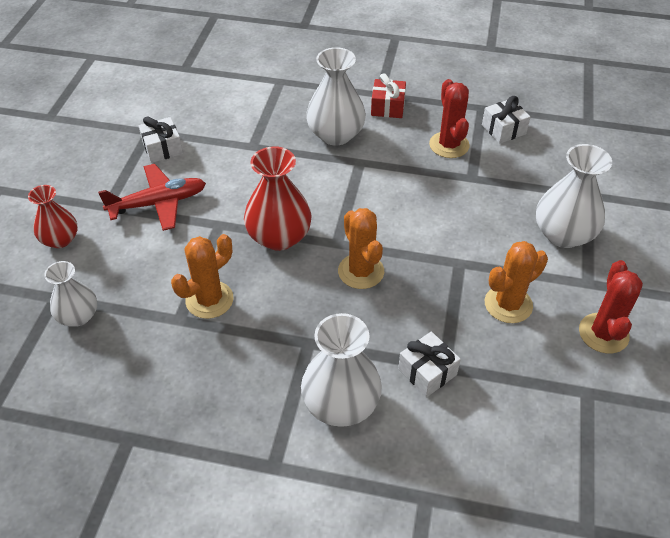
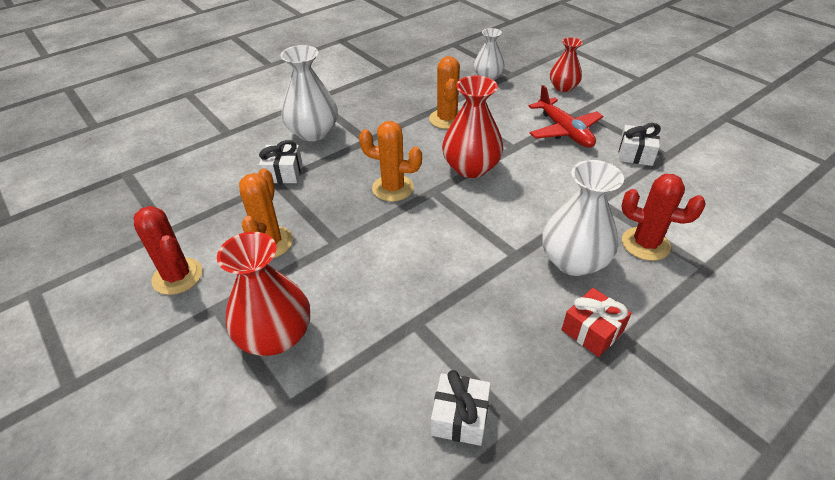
camera: 130 degrees right, 5 degrees down
red plane [98,164,206,231] -> red plane turned 45 degrees counterclockwise [529,85,604,148]
red cactus [429,79,470,158] -> red cactus moved to [621,174,706,261]
white vase [536,144,612,248] -> red vase [217,232,310,356]

